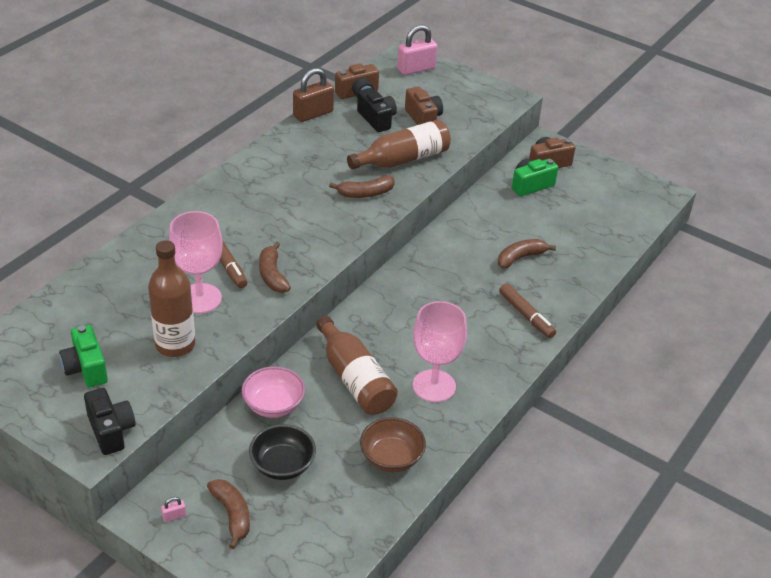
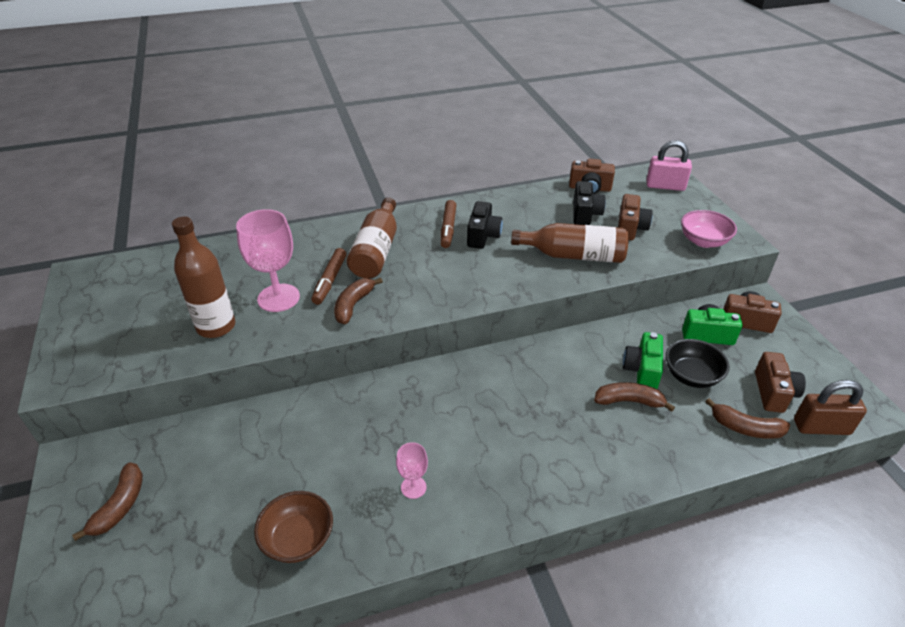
camera: 40 degrees right, 0 degrees up
green camera [59,325,108,387] -> green camera moved to [623,332,663,389]
black camera [84,388,136,455] -> black camera moved to [467,201,503,249]
pink padlock [161,497,186,522] -> none
pink bowl [242,366,305,418] -> pink bowl moved to [681,210,737,248]
black bowl [249,424,316,480] -> black bowl moved to [666,339,730,388]
brown padlock [293,68,334,122] -> brown padlock moved to [794,380,867,435]
brown bottle [316,316,398,415] -> brown bottle moved to [347,197,397,278]
brown banana [329,175,395,198] -> brown banana moved to [705,398,790,439]
pink goblet [413,301,467,402] -> pink goblet [396,442,428,499], size x0.51
brown marker [499,283,556,338] -> brown marker moved to [440,200,456,248]
none -> brown camera [755,352,806,413]

